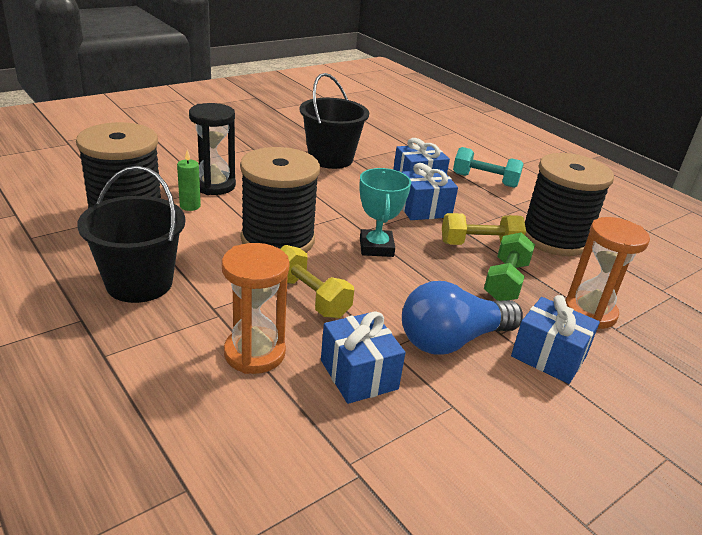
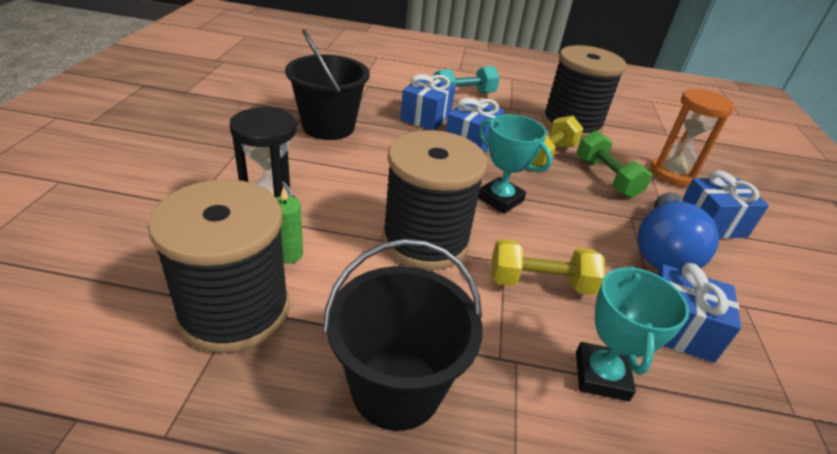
camera: 45 degrees left, 5 degrees up
orange hourglass [222,243,290,374] -> turquoise trophy [576,266,689,401]

